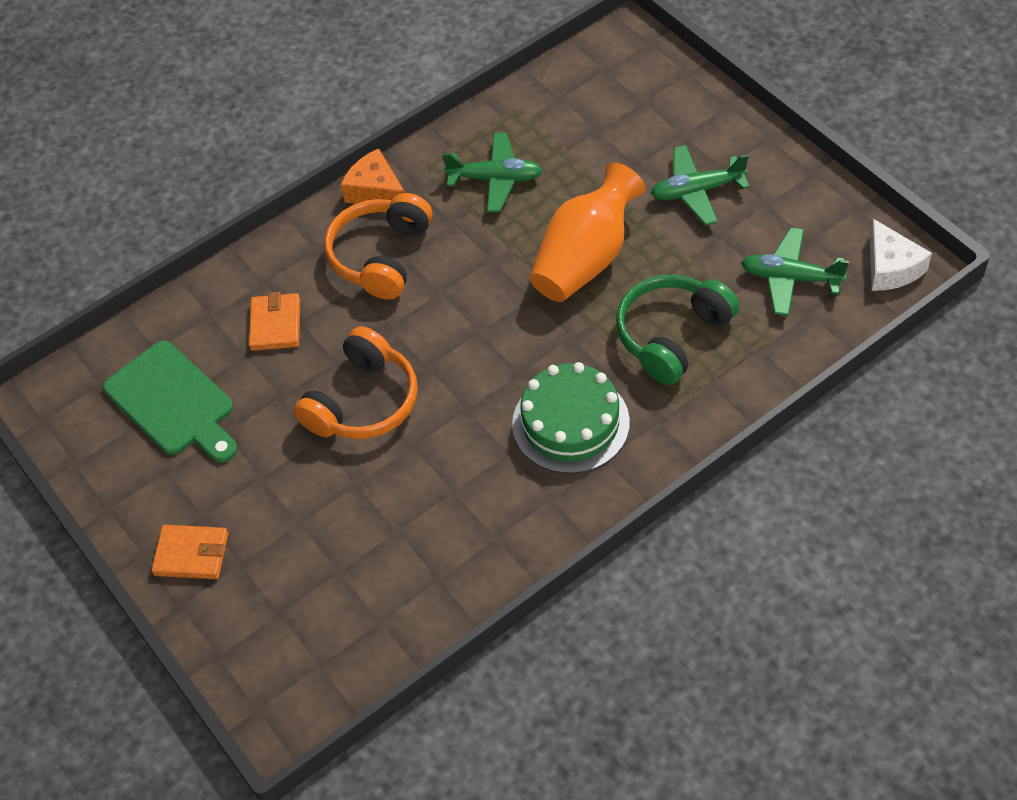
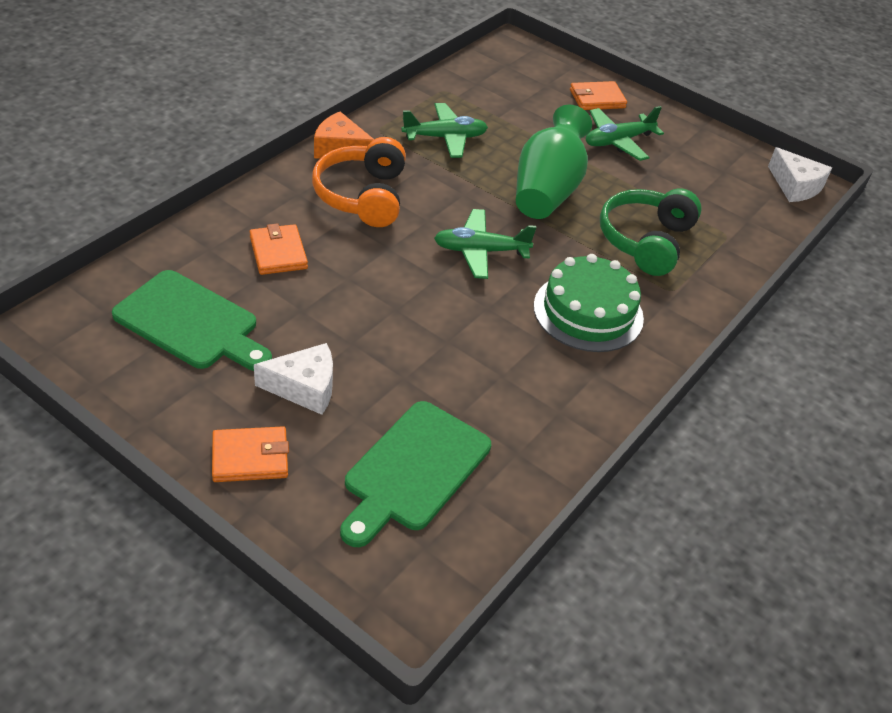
camera: 25 degrees left, 10 degrees down
orange headphones [293,326,418,439] -> none
orange vase [530,162,646,302] -> green vase [516,105,592,219]
green plane [741,227,849,316] -> green plane moved to [434,209,537,279]
none -> white cheese [254,343,333,415]
none -> green cutting board [340,401,491,547]
none -> orange wallet [570,81,627,110]

